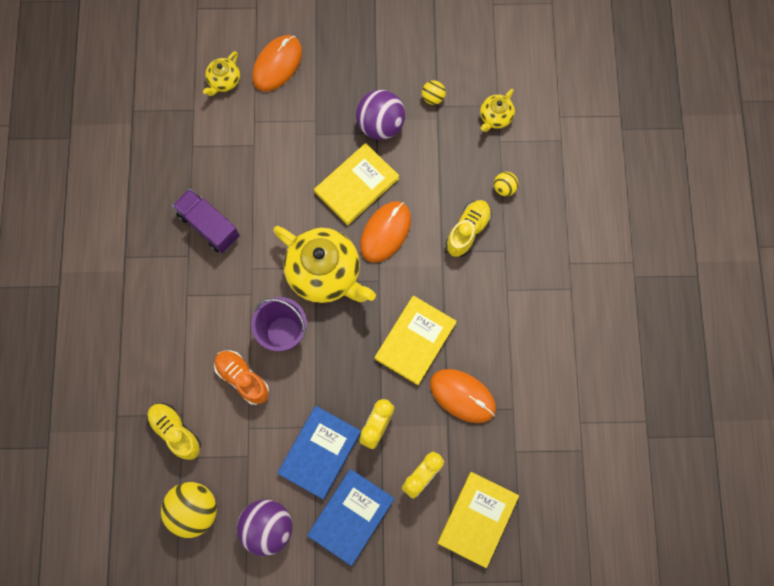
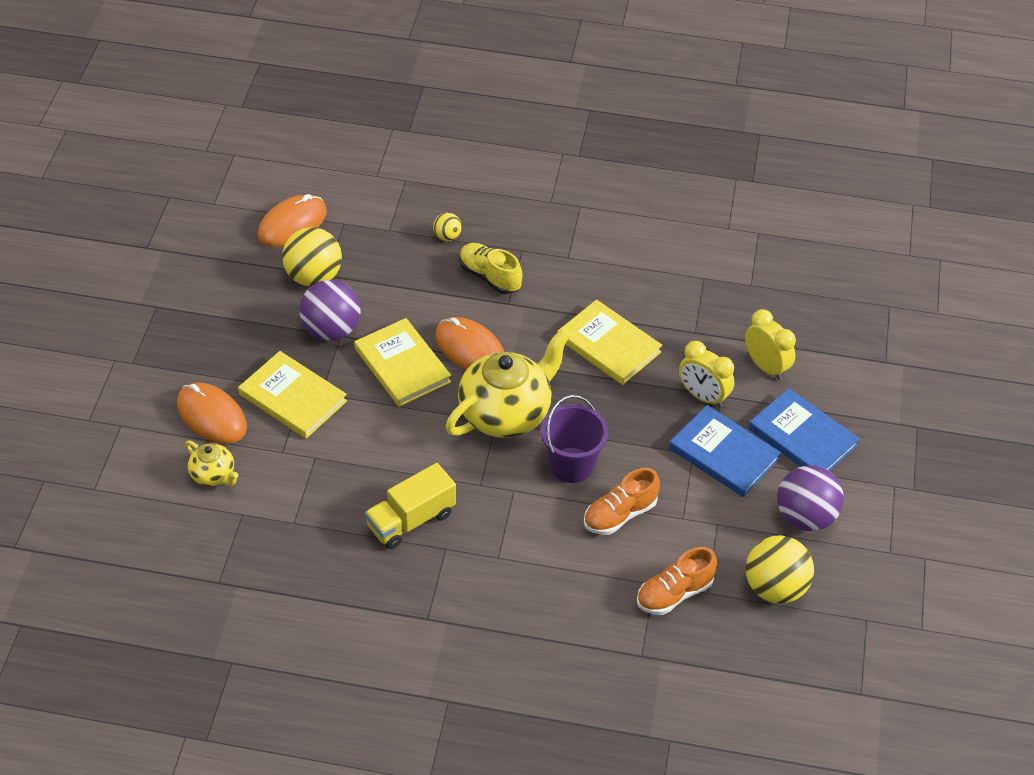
camera: 80 degrees left, 25 degrees down
yellow shoe [147,403,201,460] -> orange shoe [637,547,717,615]
purple truck [172,189,240,253] -> yellow truck [365,463,456,549]
yellow ball [422,80,446,105] -> yellow ball [282,227,342,286], size x2.02
orange mouse [430,369,496,423] -> orange mouse moved to [258,194,327,247]
yellow book [438,472,519,568] -> yellow book moved to [238,351,347,439]
yellow teapot [480,89,515,132] -> none

